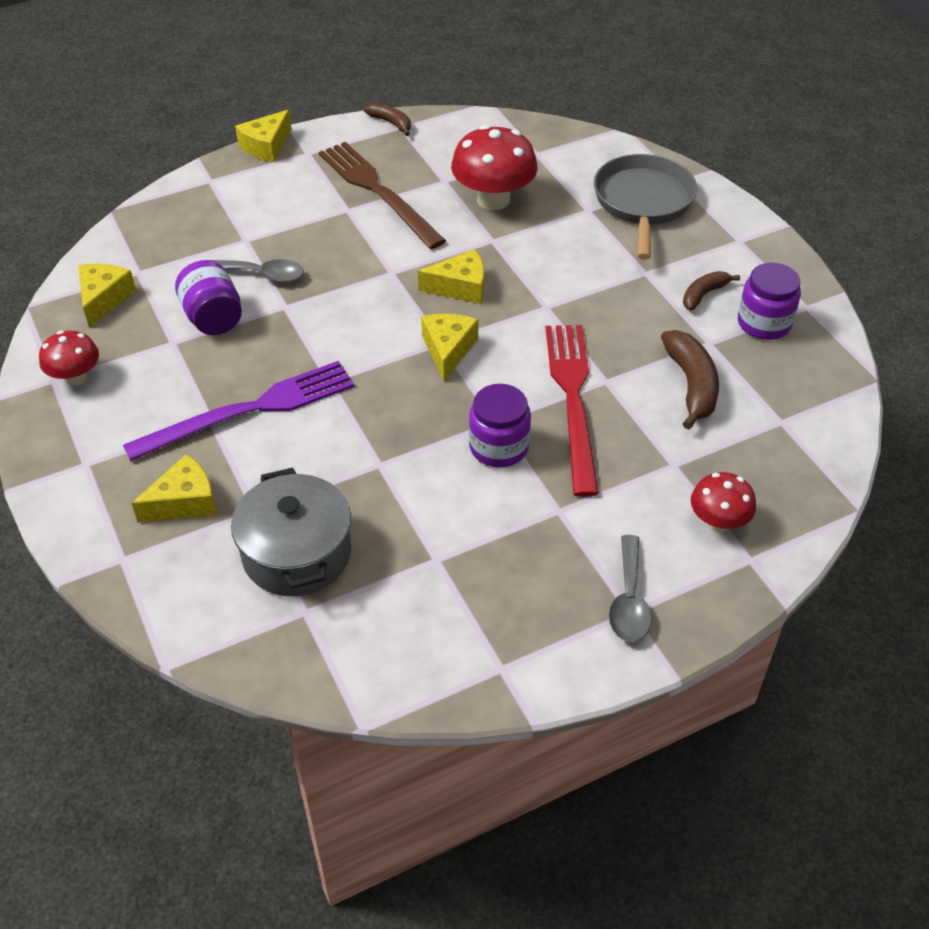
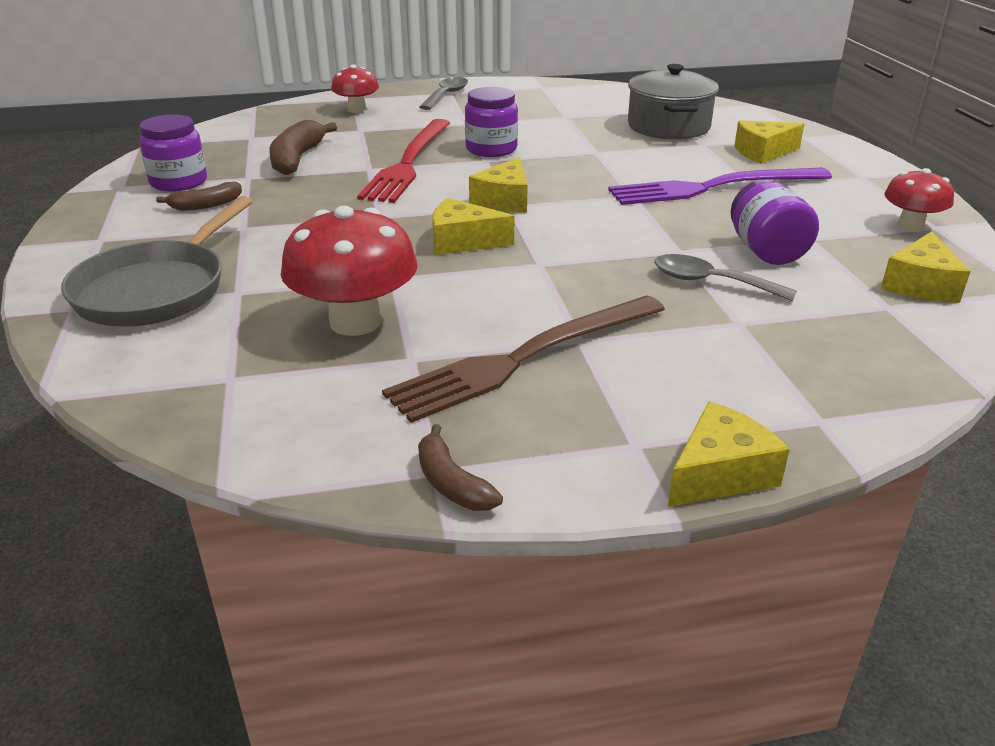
camera: 165 degrees left, 15 degrees down
brown fork [319,142,446,249] -> brown fork turned 75 degrees clockwise [382,295,665,423]

